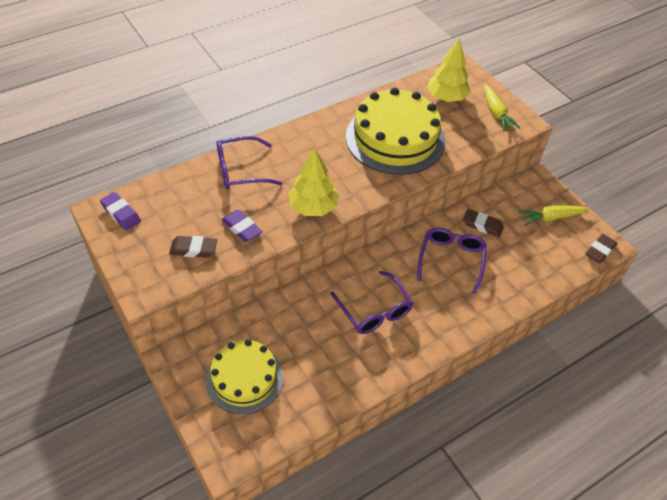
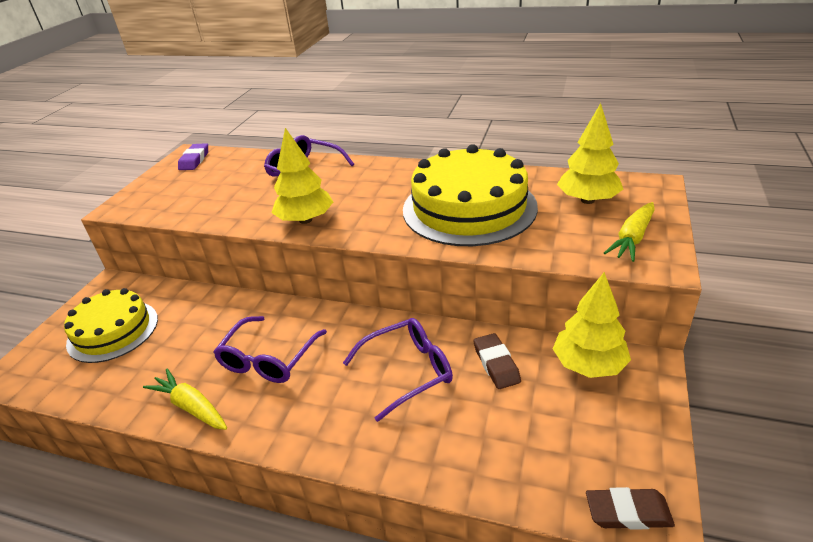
camera: 55 degrees right, 15 degrees down
brown eraser [169,236,217,258] -> none
purple eraser [222,209,263,242] -> none
yellow carrot [518,205,589,226] -> yellow carrot moved to [143,369,227,430]
none -> yellow tree [553,272,631,378]

